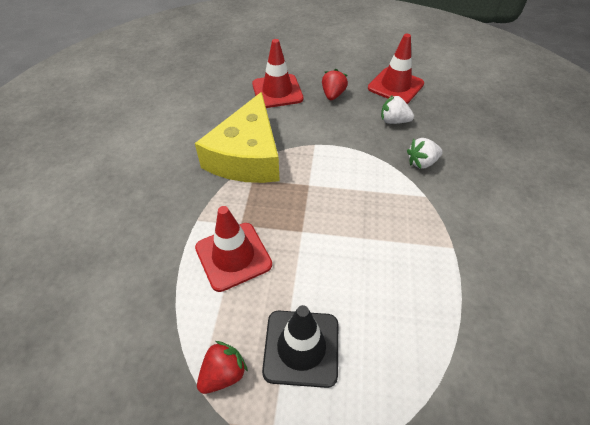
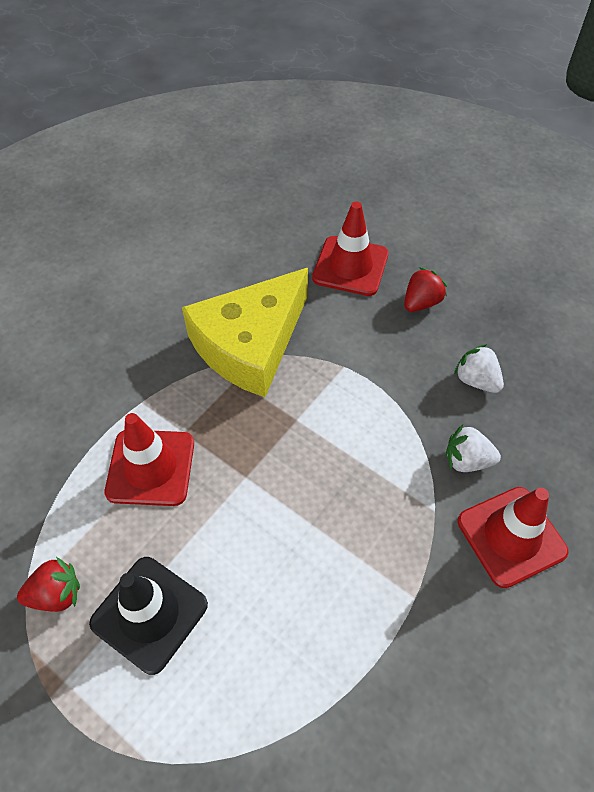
camera: 30 degrees right, 5 degrees up
red traffic cone [368,34,424,104] -> red traffic cone moved to [457,487,569,588]

